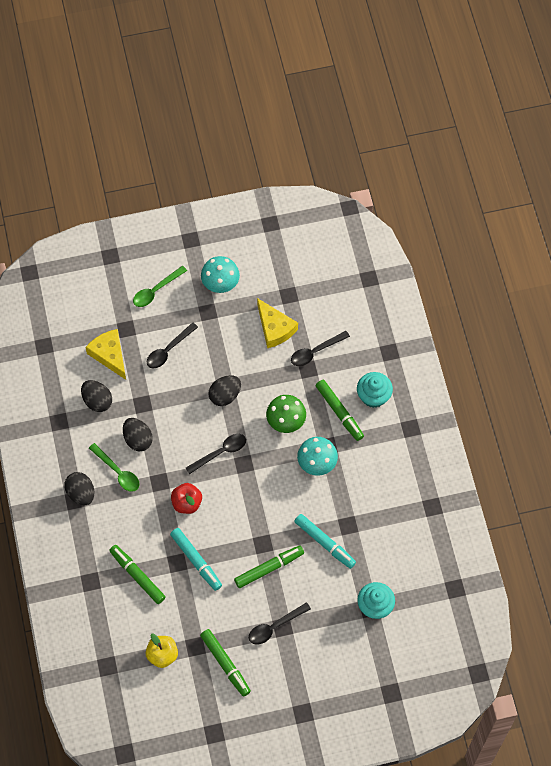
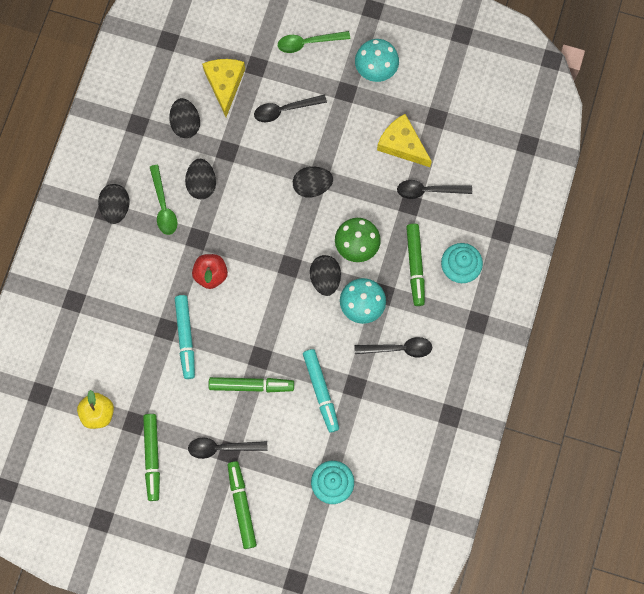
camera: 30 degrees right, 10 degrees up
green marker [109,545,166,604] -> green marker moved to [228,461,257,549]
black spoon [186,434,246,474] -> black spoon moved to [354,337,432,358]
yellow cheese [257,298,298,348] -> yellow cheese turned 135 degrees clockwise [377,114,432,167]
none -> black egg [310,255,341,296]

